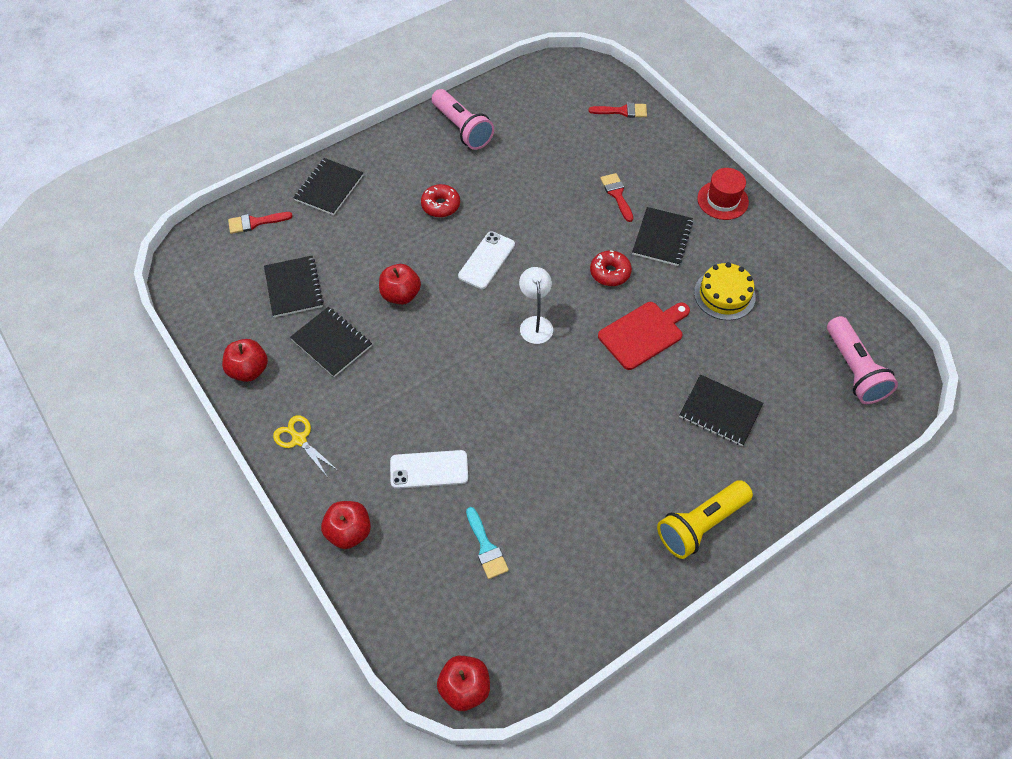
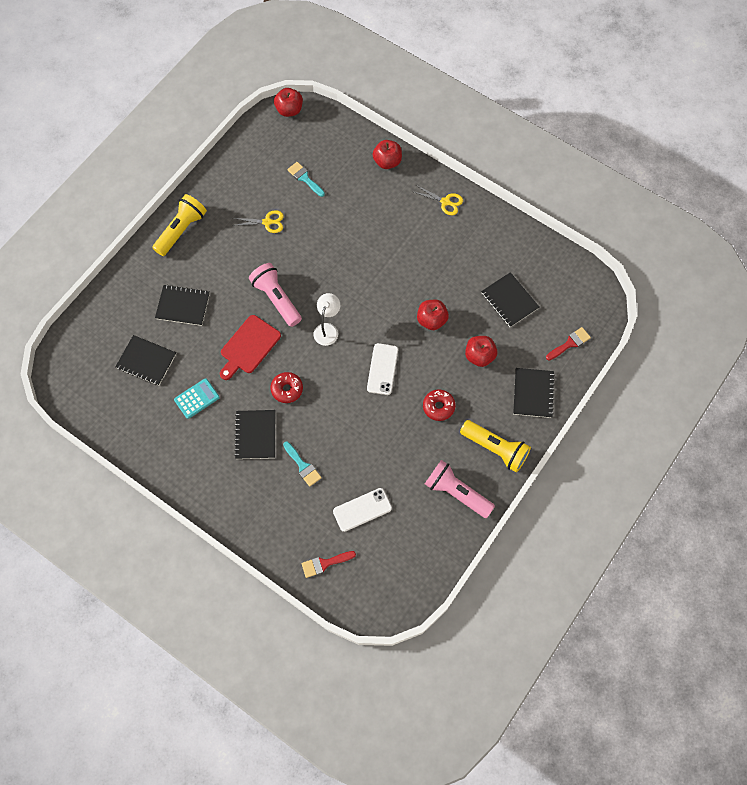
camera: 160 degrees right, 10 degrees up
red apple [222,339,268,382] -> red apple moved to [465,336,497,367]
black notebook [290,307,372,377] -> black notebook moved to [115,335,176,386]
white phone [390,450,468,489] -> white phone moved to [333,488,392,532]
white lamp [519,267,553,344] -> white lamp turned 135 degrees counterclockwise [313,293,340,346]
red brush [600,173,633,222] -> turquoise brush [283,442,322,487]
yellow cake [694,262,756,320] -> turquoise calculator [174,378,220,419]
red hat [697,168,749,220] -> none
pink flashlight [827,316,898,404] -> pink flashlight moved to [249,263,302,327]
none -> yellow scissors [232,210,284,233]
none -> yellow flashlight [460,420,531,473]

